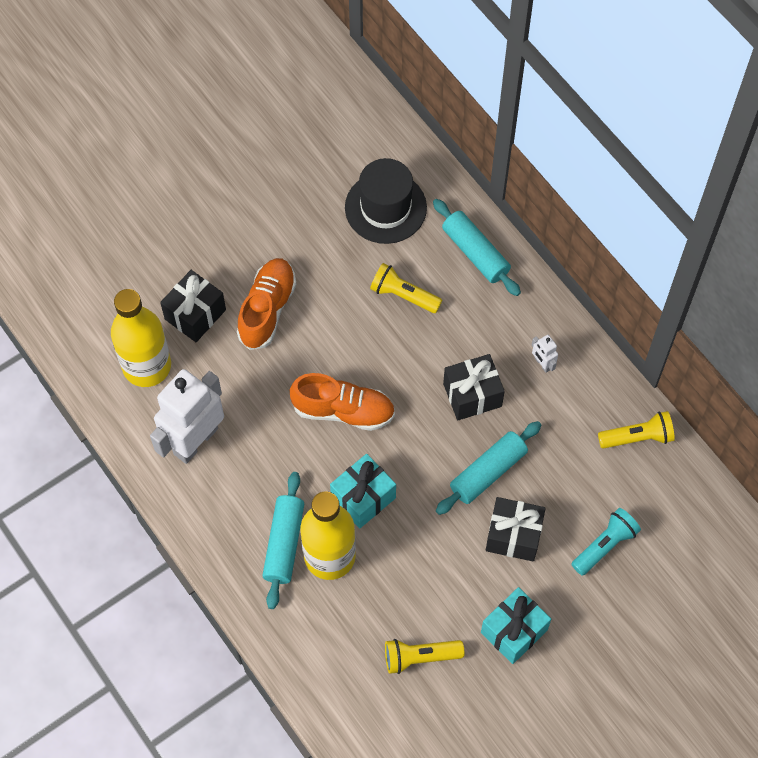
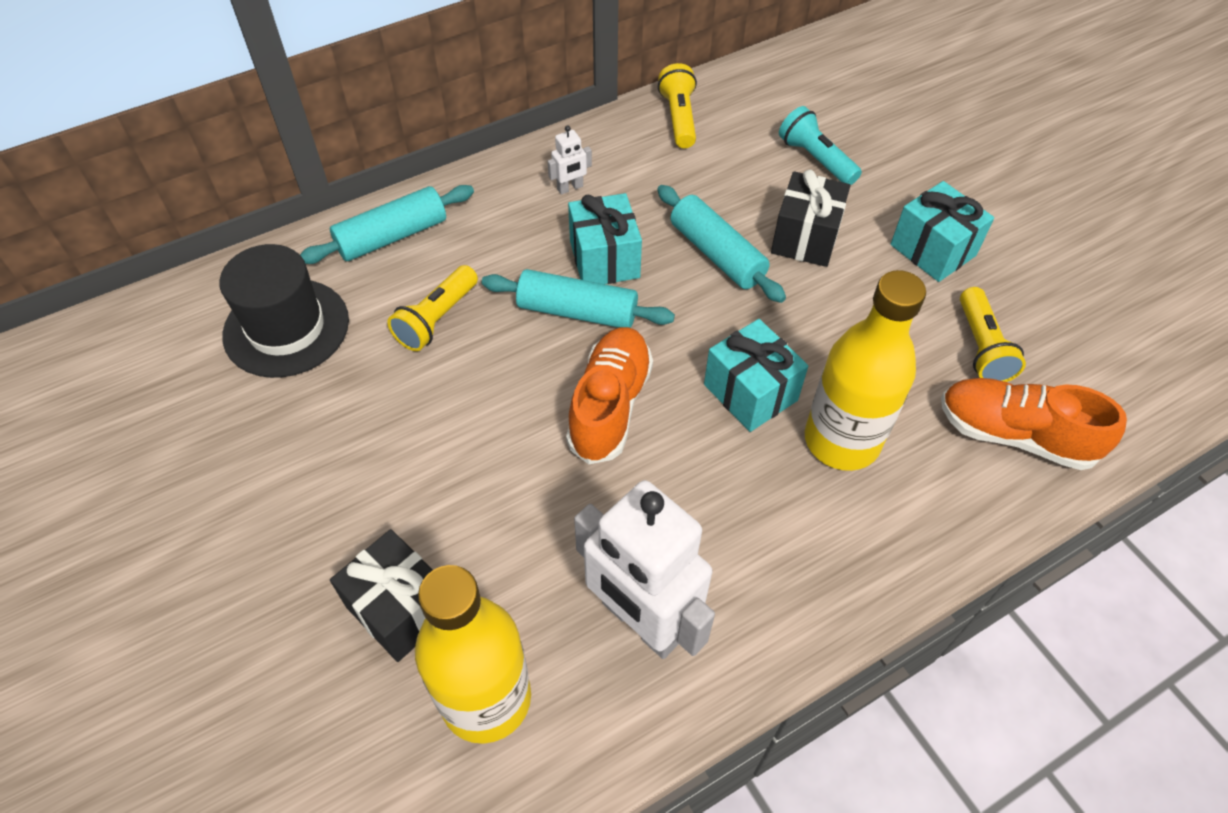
camera: 85 degrees left, 10 degrees down
orange shoe [237,258,296,350] -> orange shoe moved to [941,378,1127,470]
turquoise rolling pin [262,472,304,609] -> turquoise rolling pin moved to [482,269,675,328]
black gift [443,354,505,420] -> turquoise gift [568,193,642,284]

